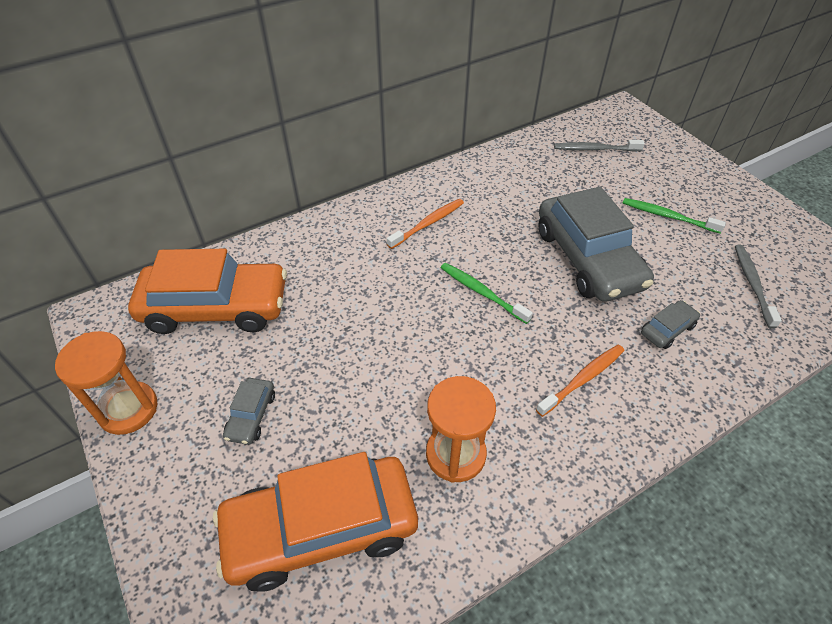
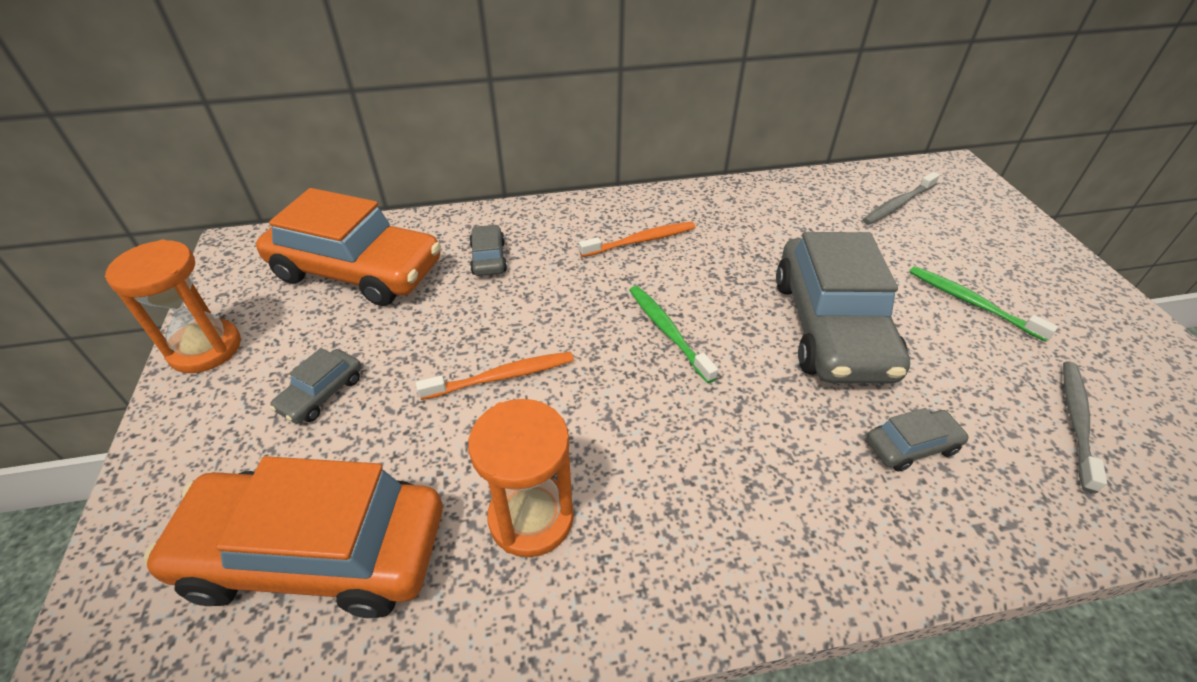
camera: 20 degrees right, 5 degrees down
orange toothbrush [536,345,624,417] -> orange toothbrush moved to [416,352,574,400]
grey toothbrush [554,140,645,152] -> grey toothbrush turned 60 degrees counterclockwise [863,172,940,225]
none -> grey car [469,225,507,276]

